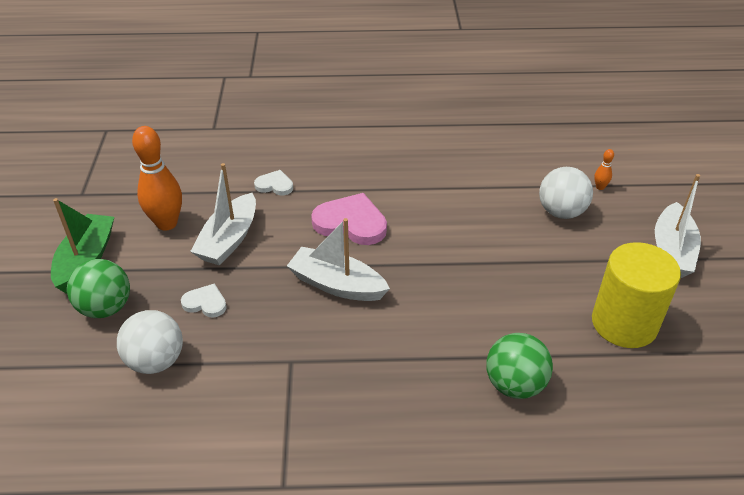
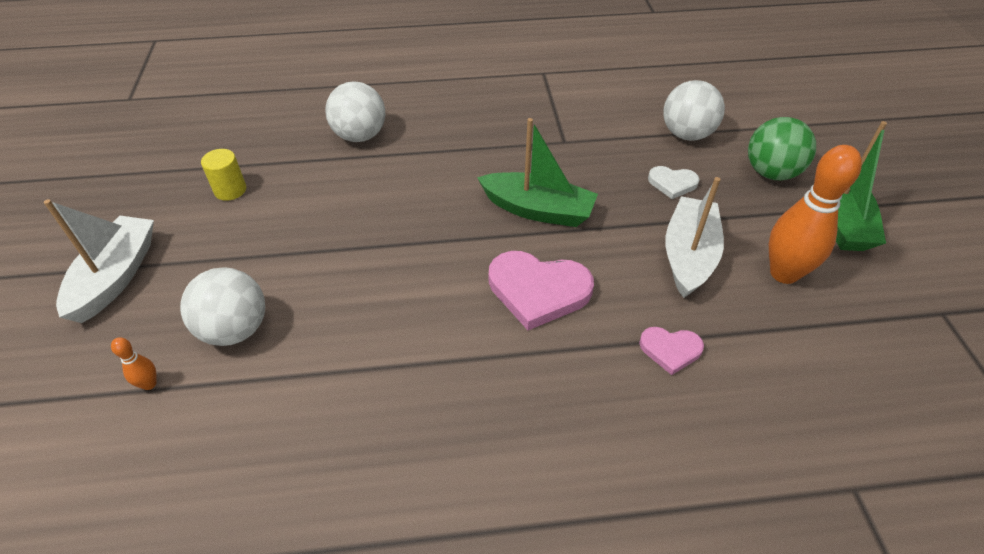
camera: 175 degrees right, 5 degrees up
white heart [254,170,293,195] -> pink heart [639,327,704,375]
white boat [287,218,390,301] -> green boat [477,118,598,227]
green ball [486,333,553,399] -> white ball [325,82,385,142]
yellow cylinder [592,242,681,348] -> yellow cylinder [201,149,246,201], size x0.46

